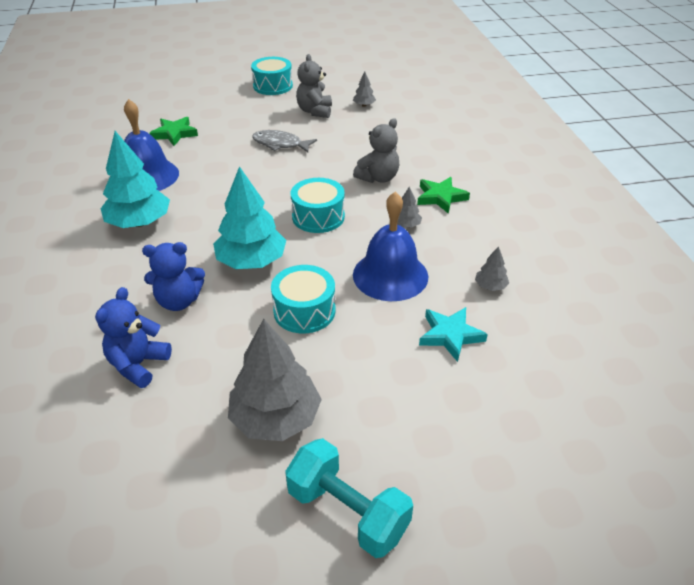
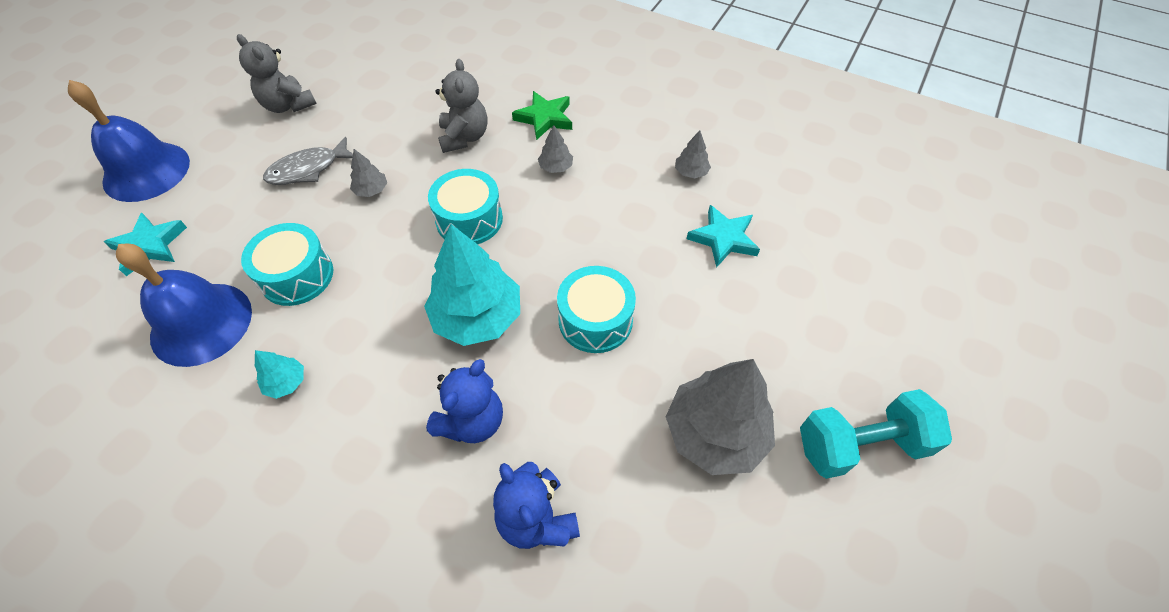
camera: 50 degrees left, 15 degrees up
turquoise tree [101,131,170,228] -> turquoise tree [255,350,304,399], size x0.45
green star [150,117,198,146] -> turquoise star [104,213,187,276]
turquoise drum [251,57,293,95] -> turquoise drum moved to [241,223,333,306]
grey tree [353,72,376,107] -> grey tree moved to [350,149,387,197]
blue bell [353,192,428,301] -> blue bell moved to [68,80,190,202]

